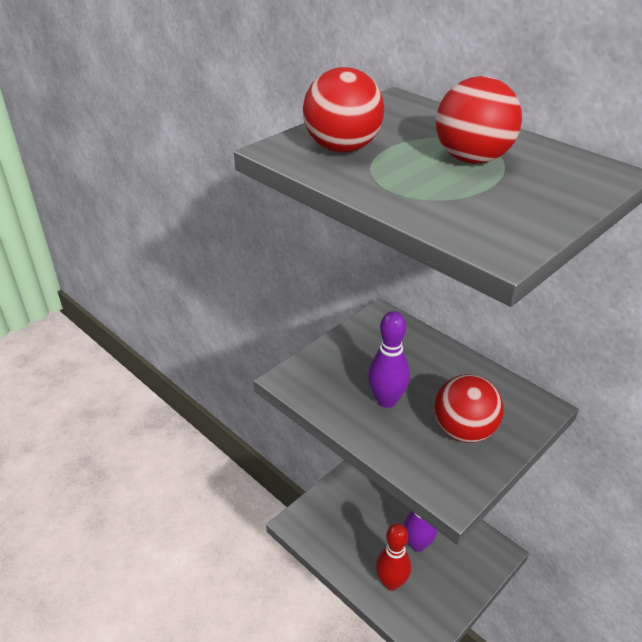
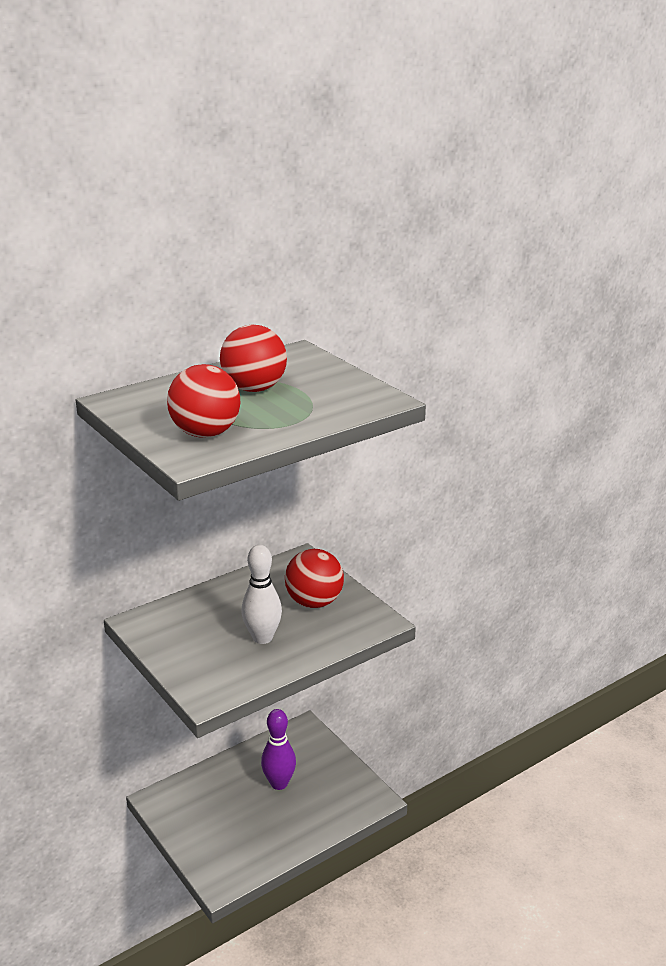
camera: 80 degrees left, 10 degrees down
purple bowling pin [368,311,410,408] -> white bowling pin [241,545,282,644]
red bowling pin [376,524,411,591] -> none

